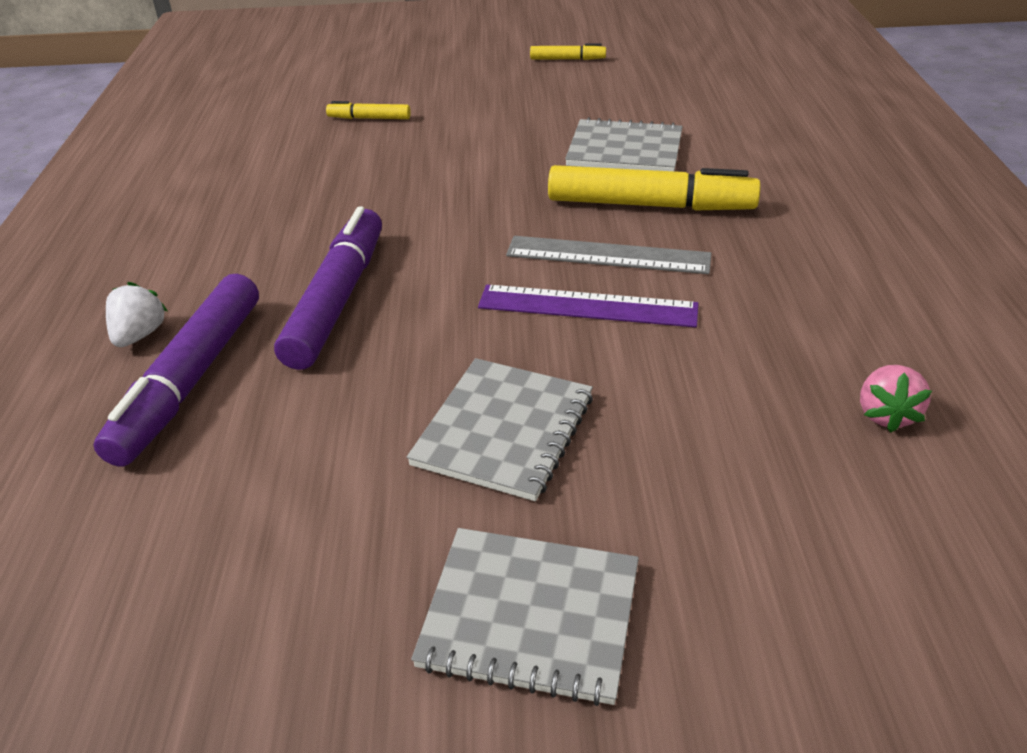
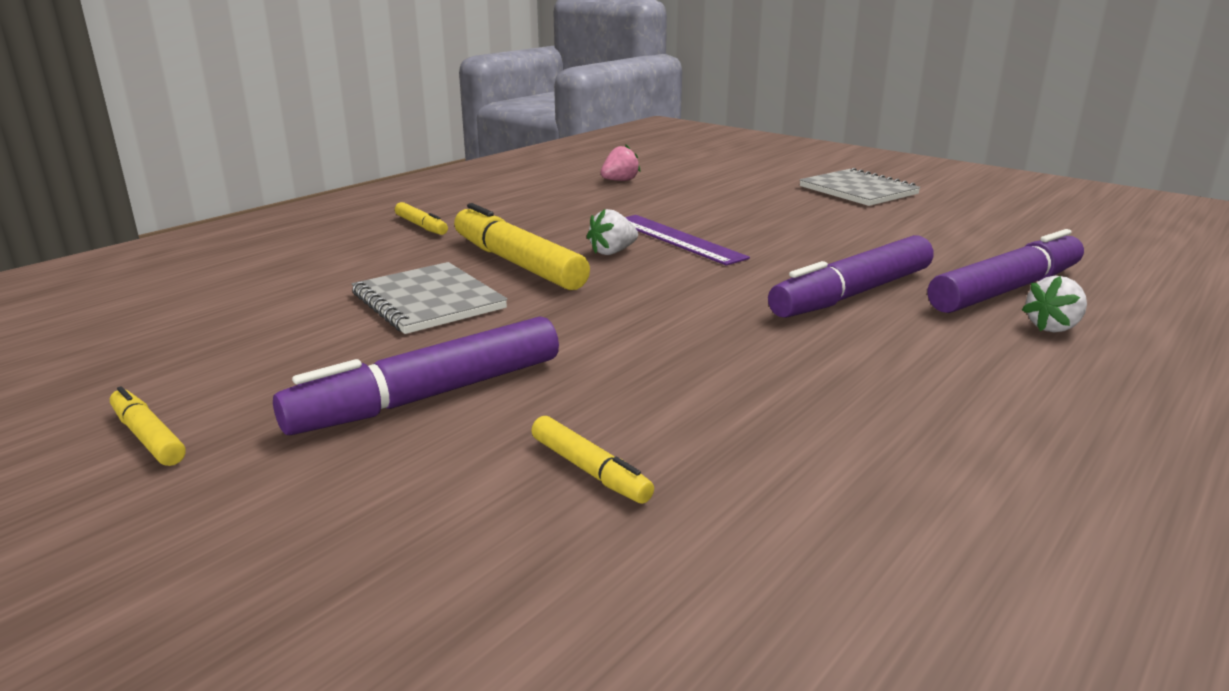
camera: 140 degrees left, 15 degrees down
grey notebook [407,358,593,501] -> none
grey ruler [506,236,711,274] -> white strawberry [587,209,638,255]
none -> purple marker [273,316,559,435]
none -> yellow marker [395,202,448,235]

